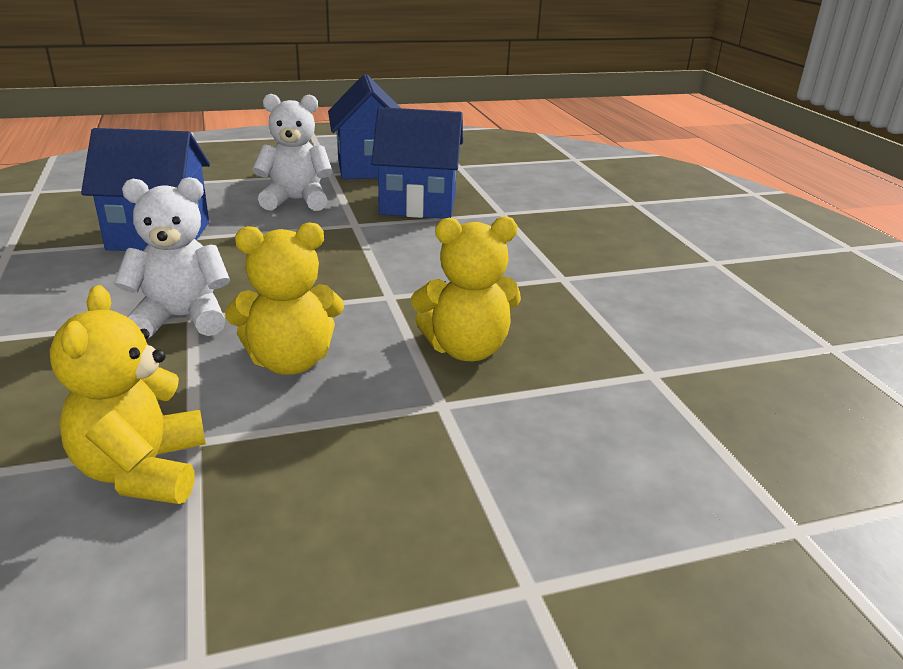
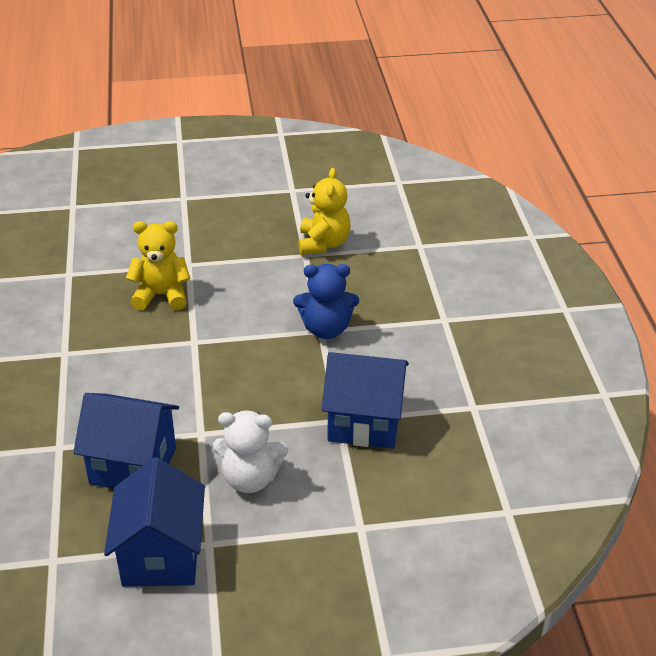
camera: 170 degrees left, 10 degrees up
white teddy bear [114,177,230,340] -> blue teddy bear [293,264,359,339]
yellow teddy bear [225,222,344,375] -> none

